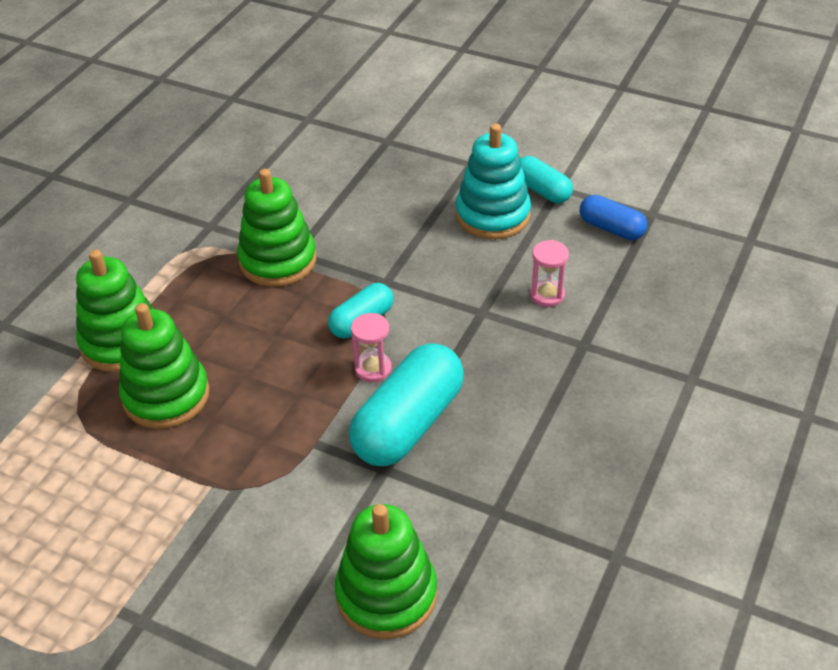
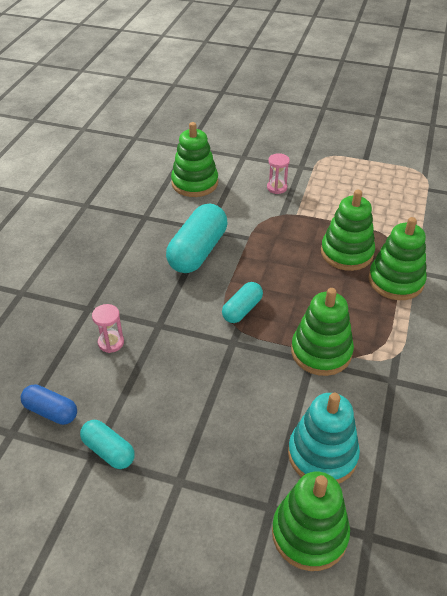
camera: 170 degrees right, 0 degrees up
pink hourglass [351,313,392,382] -> pink hourglass moved to [267,153,290,194]
turquoise stacking toy [456,124,531,239] -> turquoise stacking toy moved to [288,393,360,483]
none -> green stacking toy [272,472,350,571]

